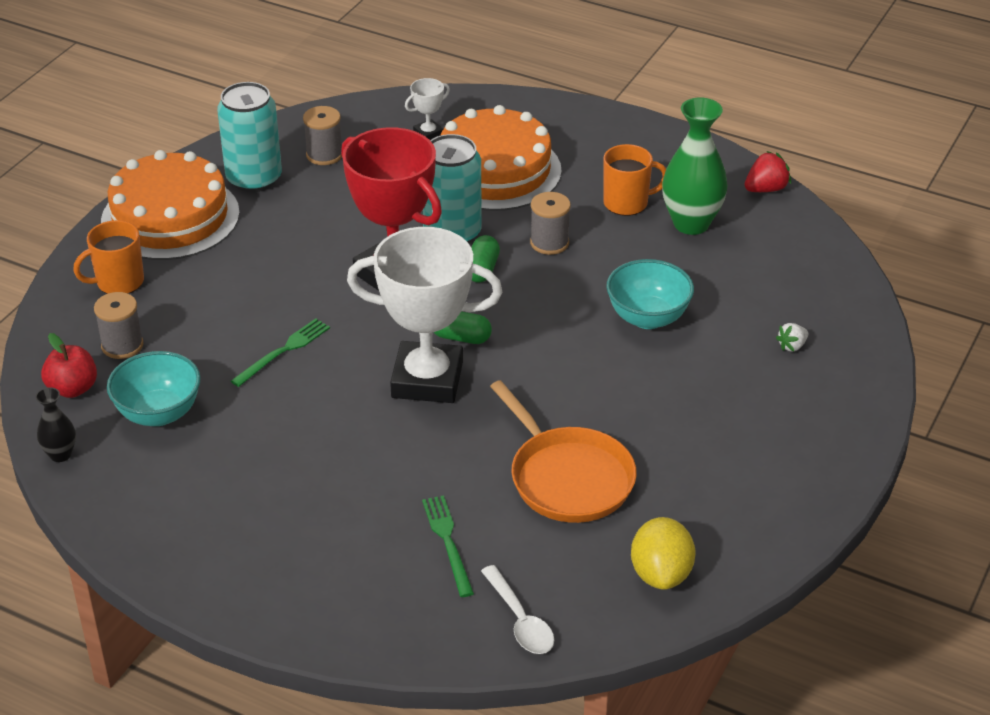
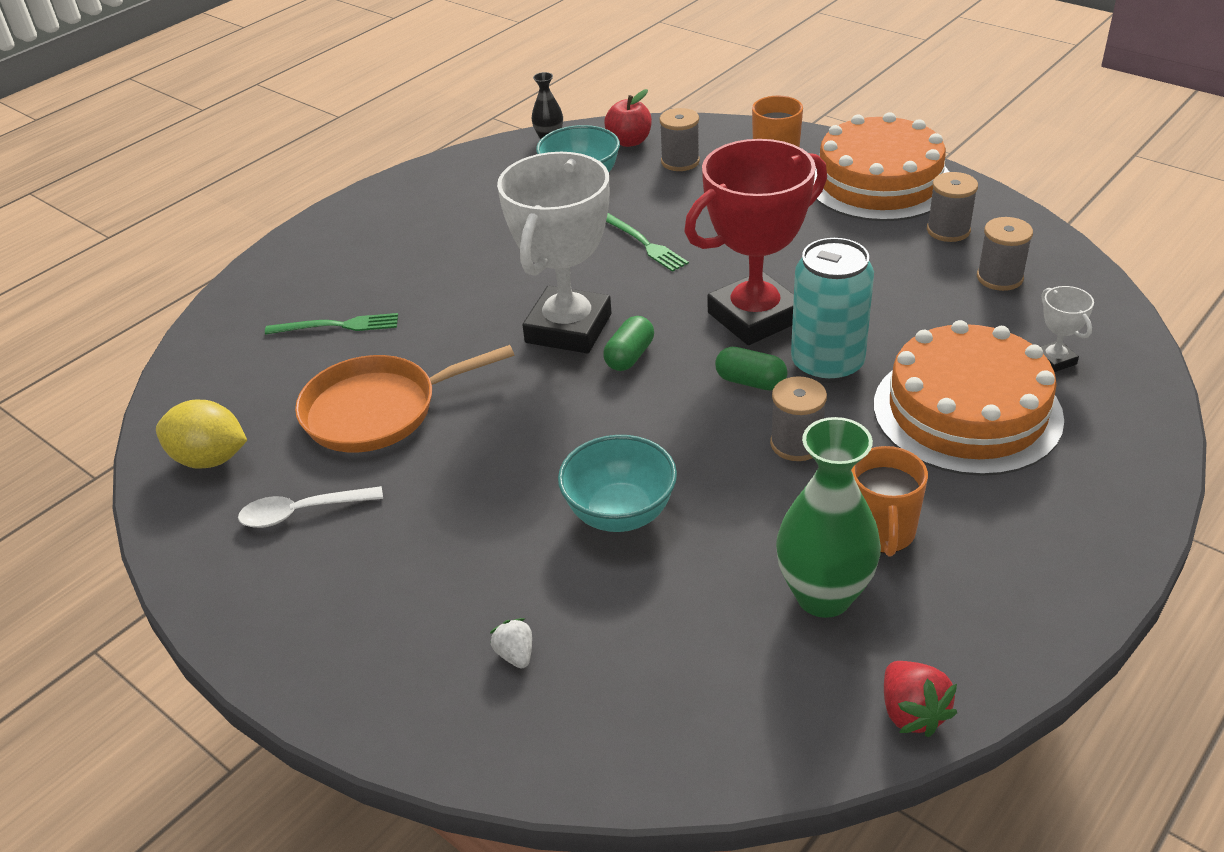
camera: 105 degrees right, 0 degrees up
turquoise can [217,82,282,192] -> grey spool [927,172,978,242]
white spoon [481,565,554,654] -> white spoon moved to [238,486,383,528]

